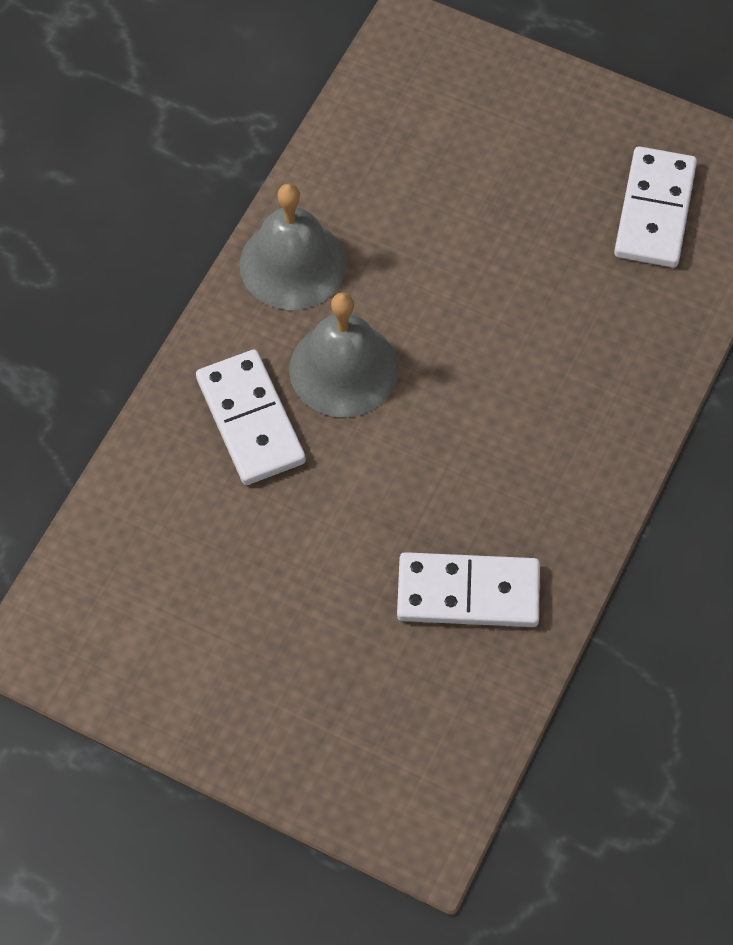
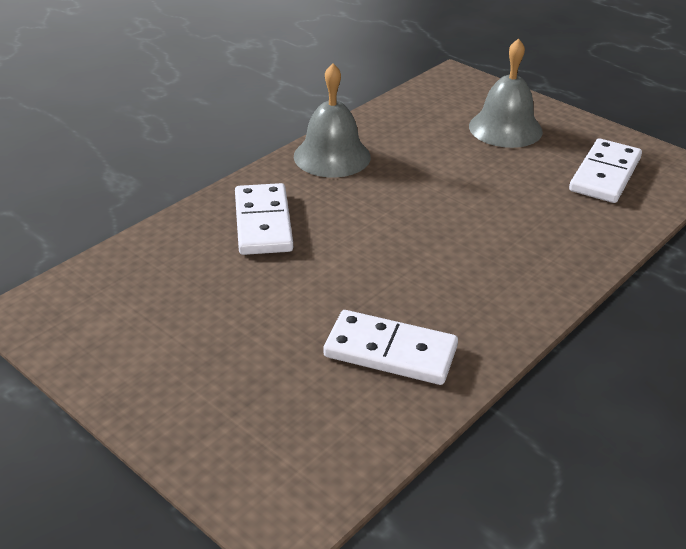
camera: 15 degrees right, 25 degrees down
grey bell [289,292,398,418] -> grey bell moved to [469,38,543,148]

